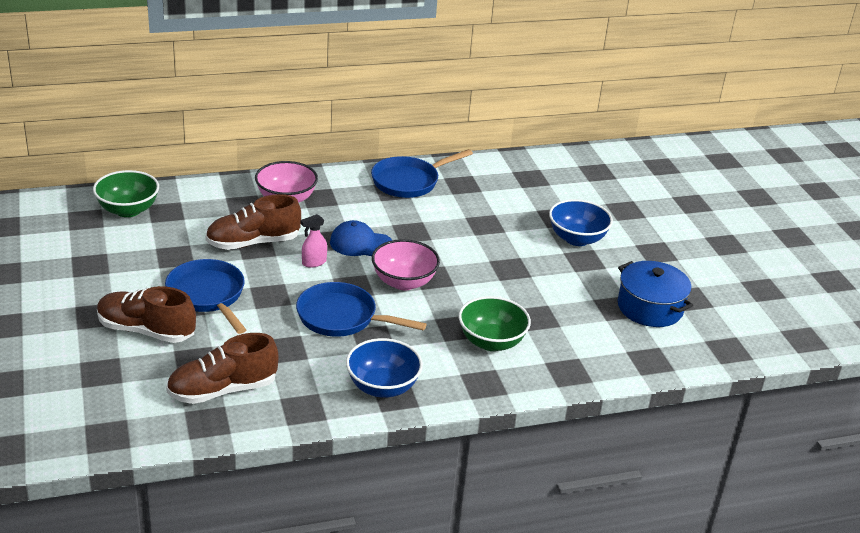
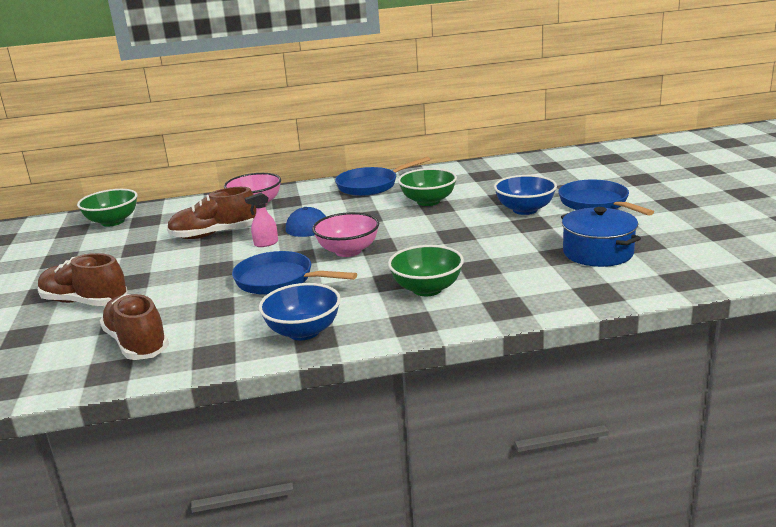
camera: 10 degrees right, 10 degrees down
blue pan [165,259,246,334] -> blue pan moved to [559,180,654,216]
brown shoe [166,333,279,404] -> brown shoe turned 75 degrees clockwise [100,294,169,360]
none -> green bowl [398,168,457,206]

